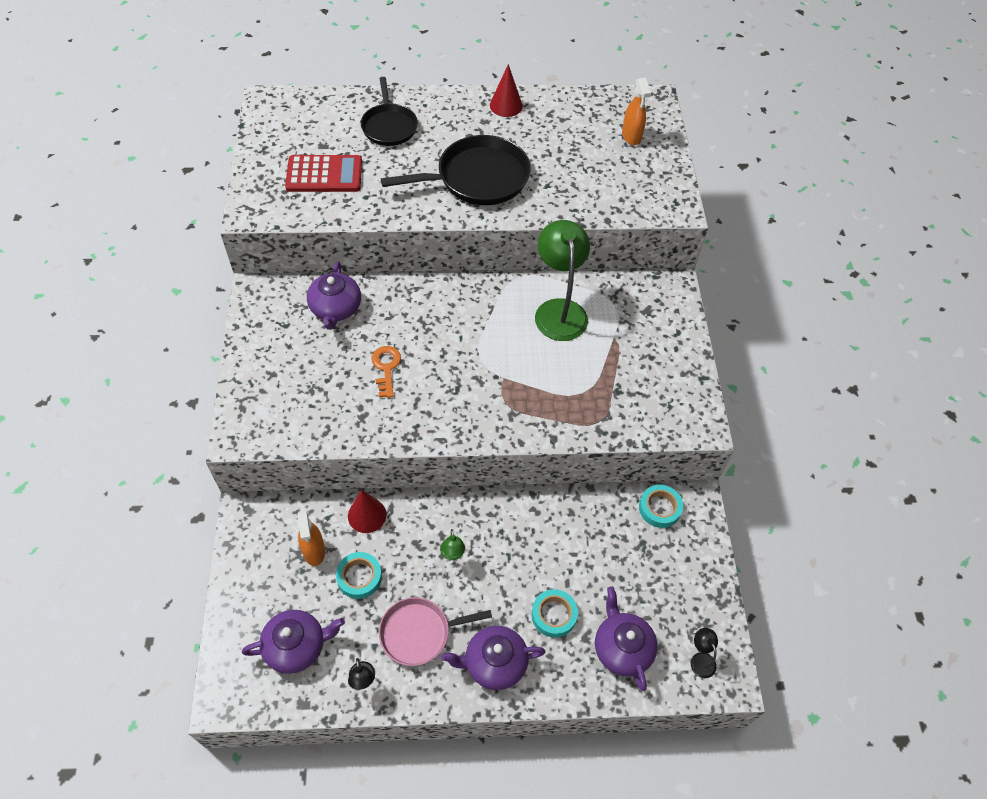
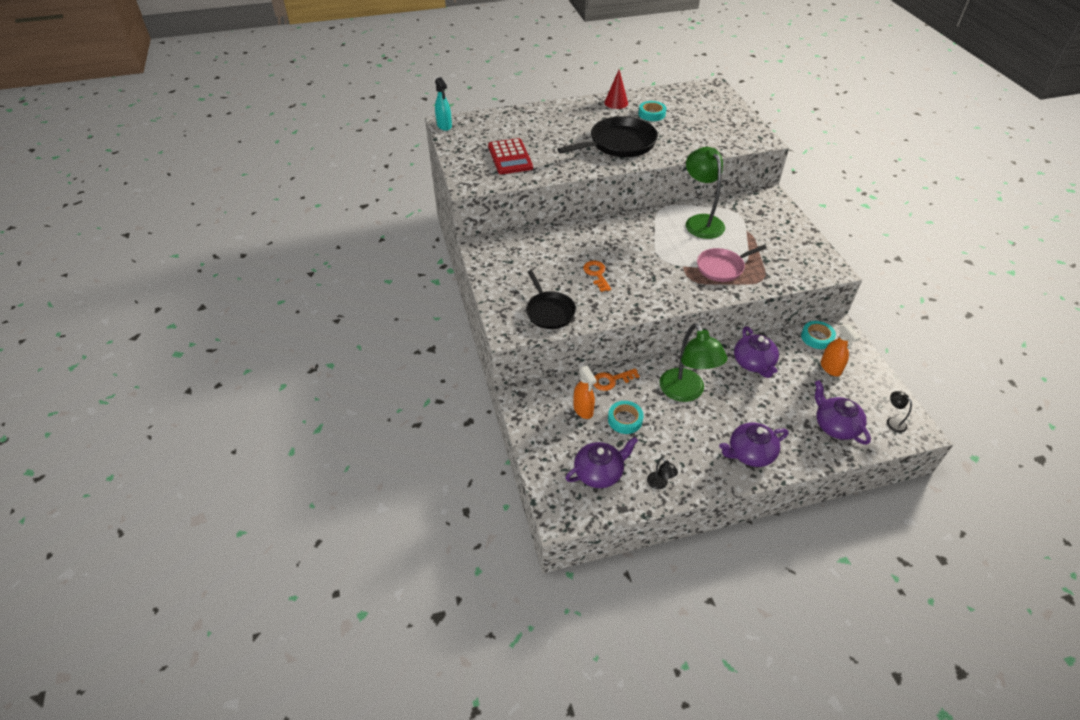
camera: 10 degrees left, 10 degrees down
red calculator [285,155,362,192] -> red calculator turned 90 degrees clockwise [488,138,533,174]
purple teapot [307,261,361,330] -> purple teapot moved to [734,326,779,378]
red cone [348,490,386,533] -> orange key [593,368,640,391]
black pan [361,77,418,146] -> black pan moved to [526,270,576,329]
pink pan [379,597,492,666] -> pink pan moved to [697,245,767,282]
green lamp [440,529,465,560] -> green lamp [660,323,728,402], size x2.39
turquoise tape [532,589,578,638] -> turquoise tape moved to [638,101,666,121]
orange spray bottle [622,78,651,145] -> orange spray bottle moved to [821,324,861,376]
none -> turquoise spray bottle [435,77,452,131]

